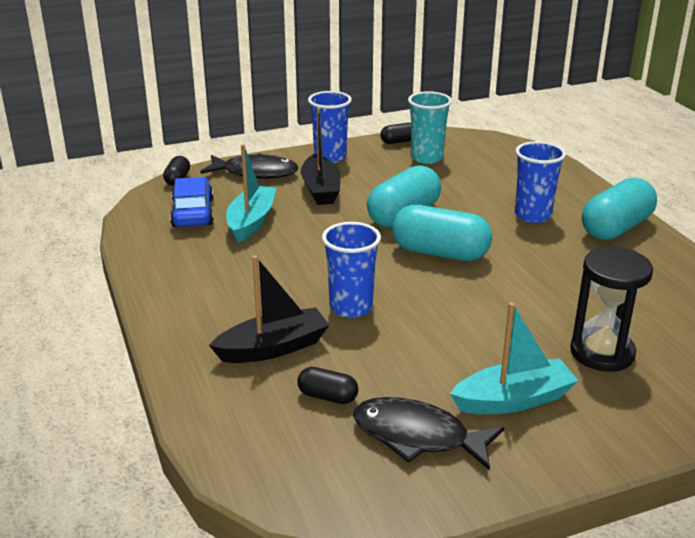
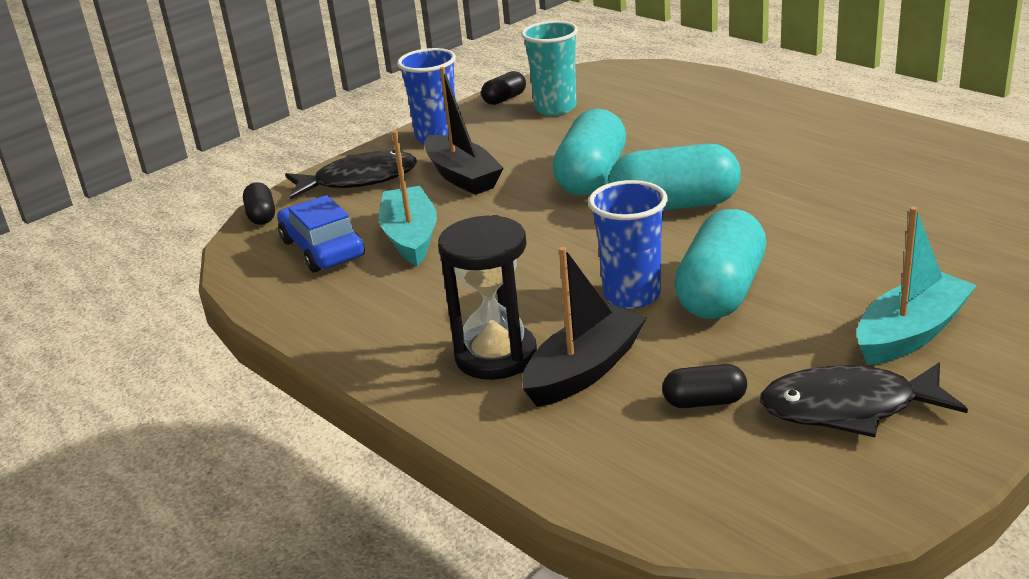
camera: 20 degrees left, 0 degrees up
blue cup [515,141,566,223] -> none
black hourglass [570,247,653,372] -> black hourglass moved to [438,215,537,380]
turquoise capsule [582,178,657,240] -> turquoise capsule moved to [674,209,766,319]

